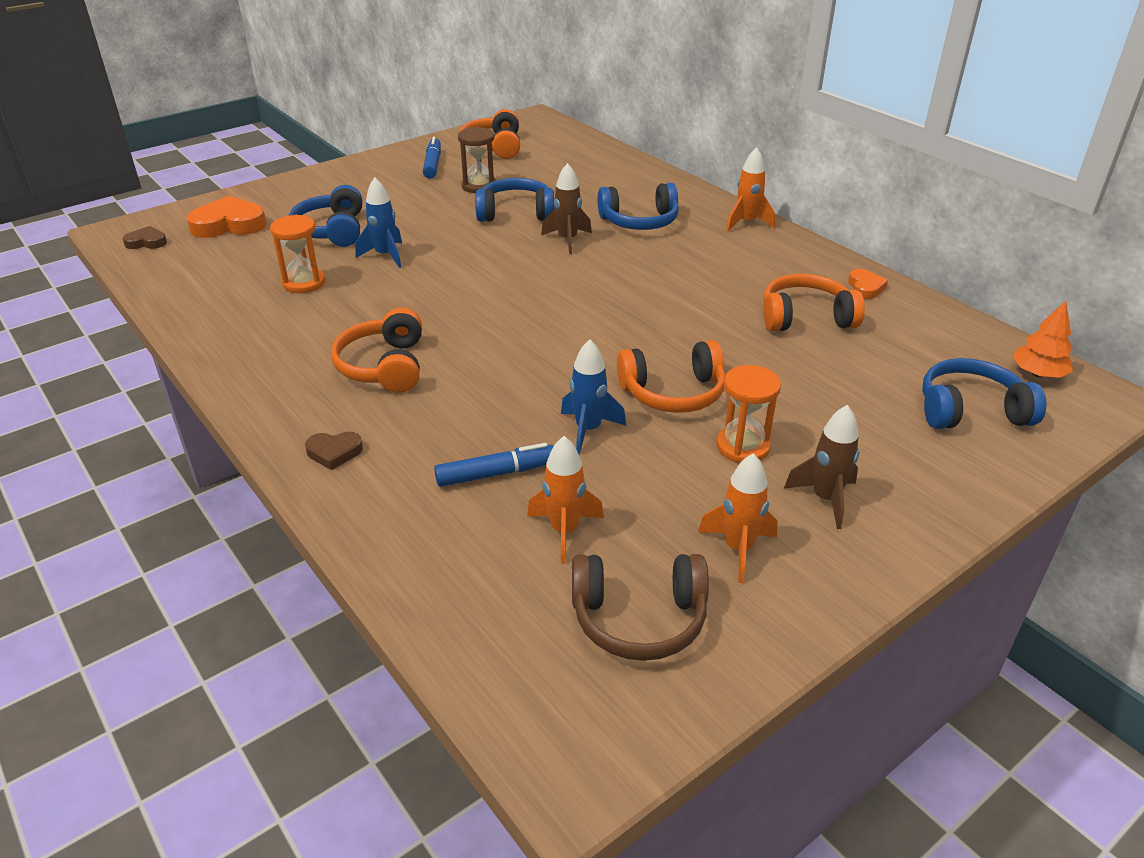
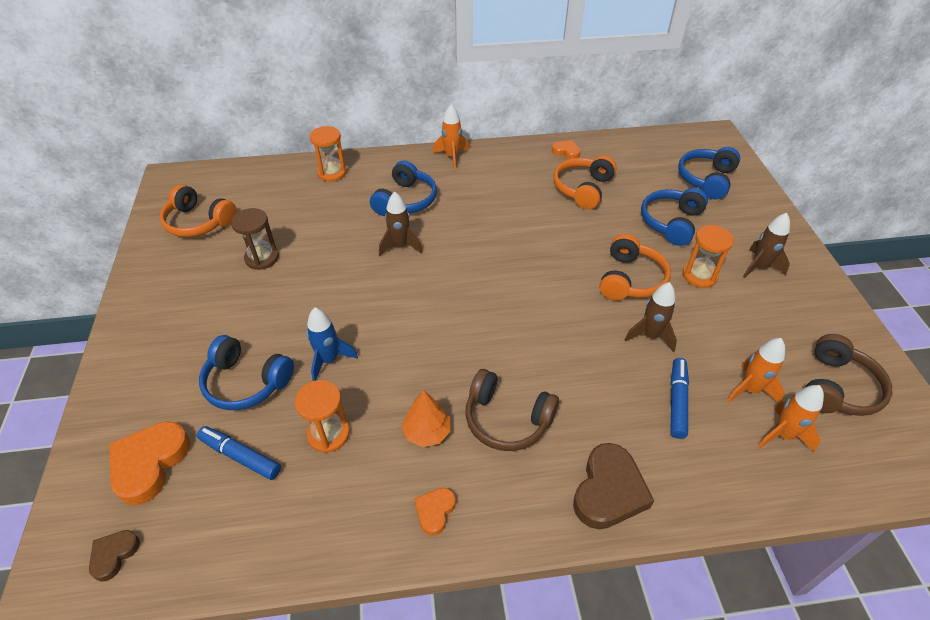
camera: 60 degrees left, 10 degrees up
brown heart [305,432,363,470] -> brown heart [573,443,654,529], size x1.88
orange headphones [331,308,422,393] -> brown headphones [465,369,559,451]
blue marker [423,137,441,179] -> blue marker moved to [197,426,281,480]
blue headphones [475,178,554,222] -> blue headphones moved to [641,188,708,246]
blue rocket [561,339,626,455] -> brown rocket [625,282,677,352]
orange rocket [698,453,778,583] -> orange rocket moved to [758,385,824,452]
orange tree [1012,301,1073,378] -> orange tree moved to [402,390,451,447]
none -> orange hourglass [309,126,347,182]
none -> orange heart [414,488,456,536]

